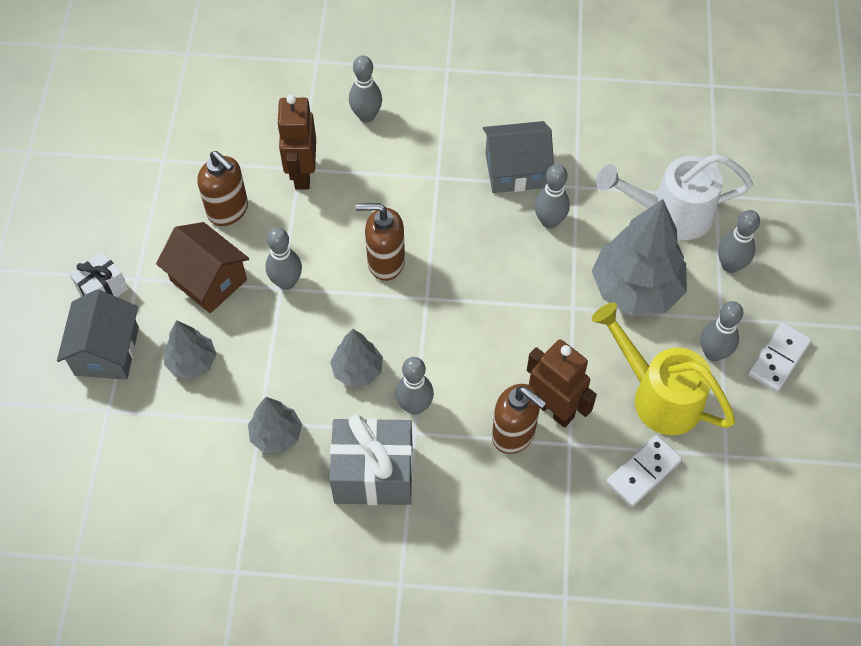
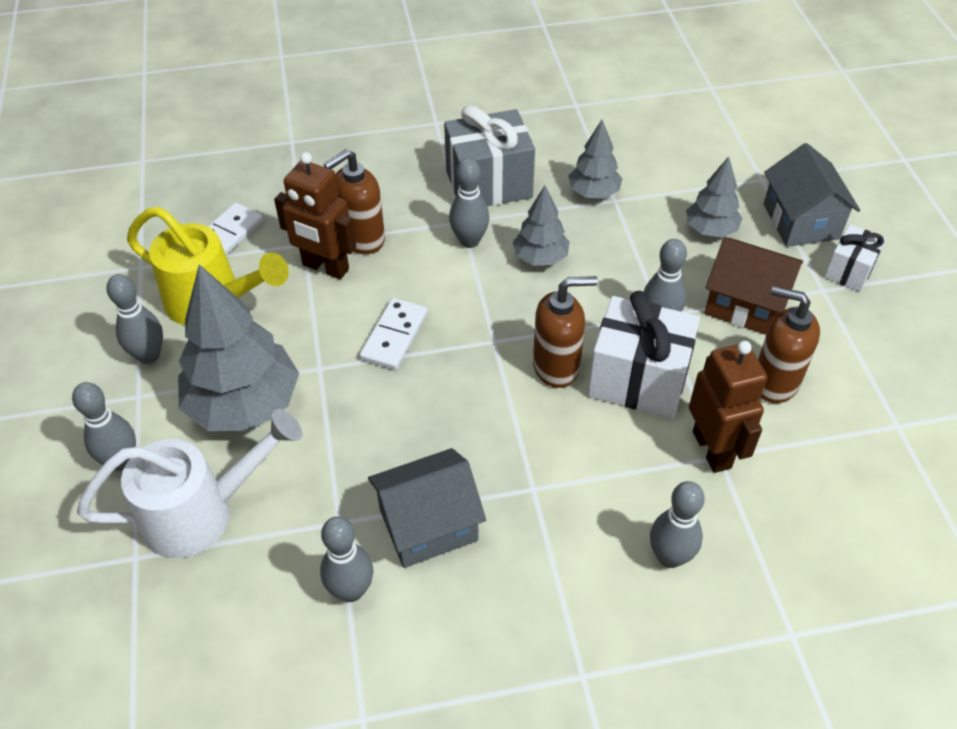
camera: 165 degrees right, 10 degrees down
brown soap dispenser [492,384,546,454] -> brown soap dispenser turned 60 degrees counterclockwise [324,150,385,254]
grey bowling pin [534,164,570,229] -> grey bowling pin moved to [320,516,373,602]
white domino [748,322,812,392] -> white domino moved to [360,298,428,370]
none -> white gift [588,291,700,418]

